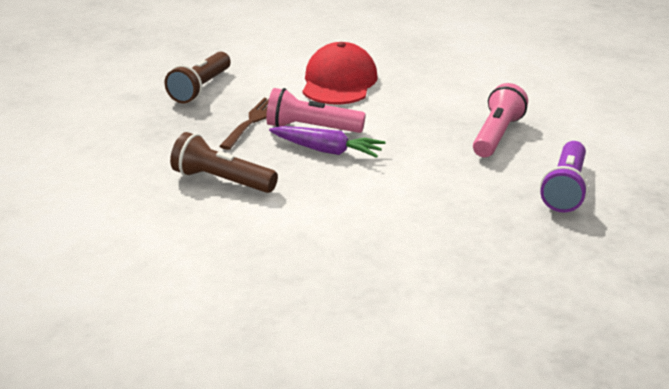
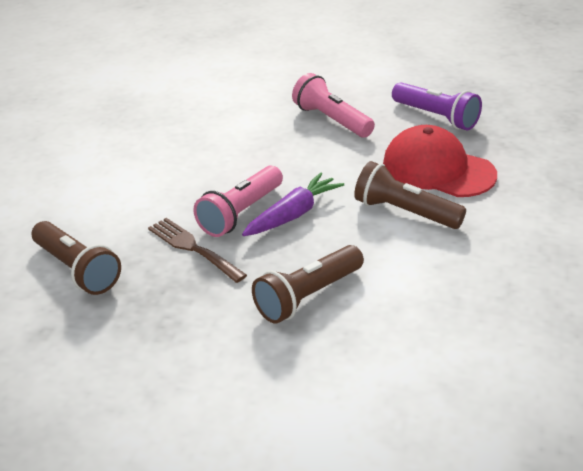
camera: 65 degrees left, 5 degrees up
red cap [303,42,377,104] -> red cap moved to [383,125,497,197]
none -> brown flashlight [354,161,466,229]

